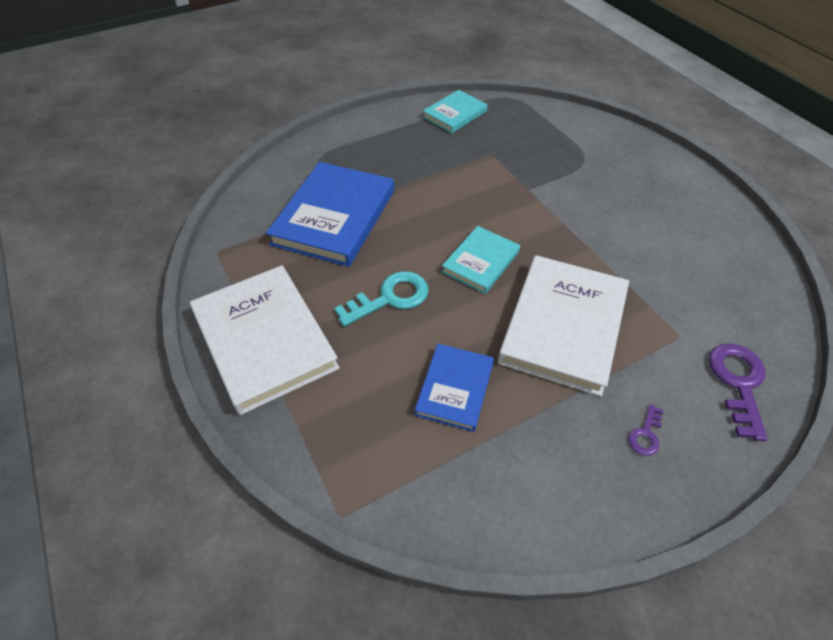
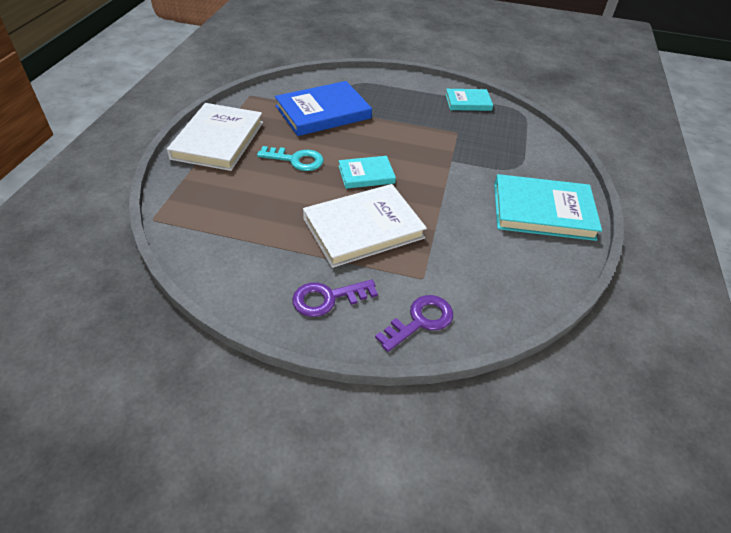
camera: 40 degrees right, 5 degrees down
blue book [415,344,494,432] -> none
purple key [628,404,663,456] -> purple key [292,279,378,317], size x1.94
none -> turquoise book [494,174,602,241]

